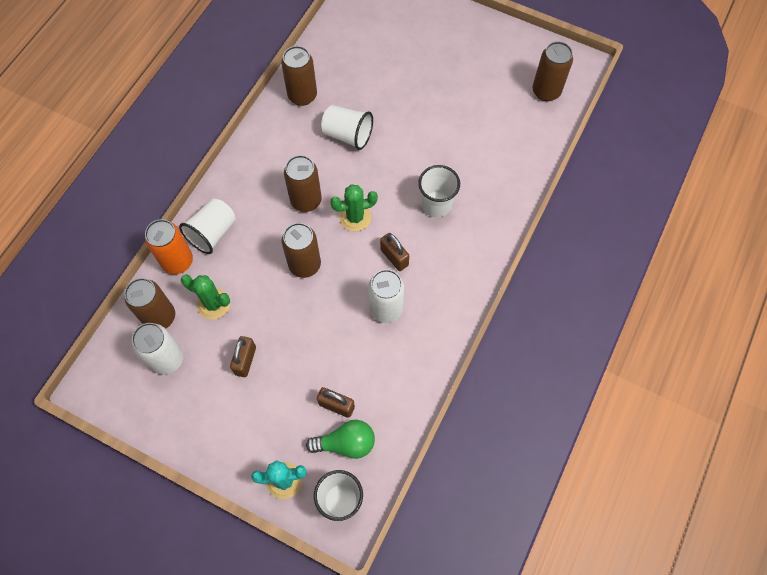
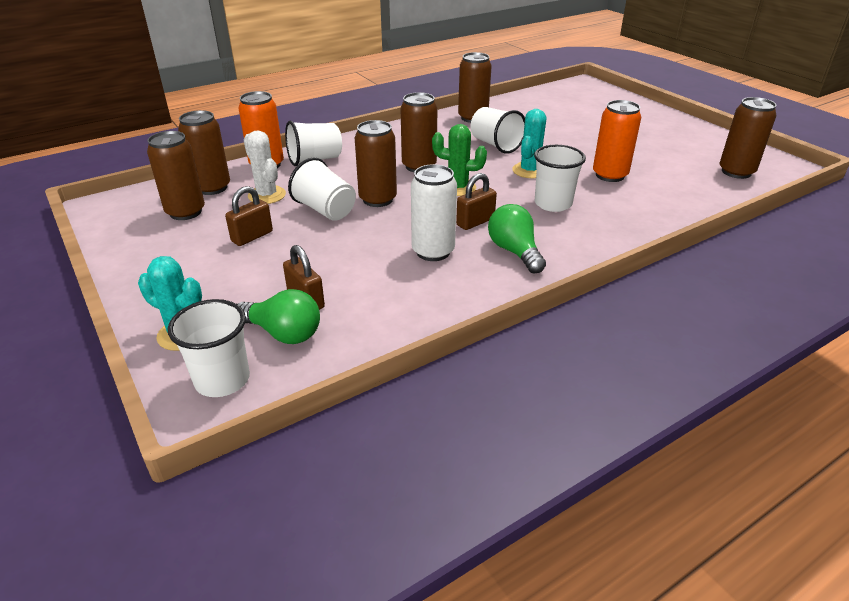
camera: 30 degrees right, 30 degrees down
white can [132,323,183,375] -> brown can [147,131,205,220]
green cactus [181,275,230,319] -> white cactus [244,130,286,204]
brown padlock [380,233,409,271] -> brown padlock turned 60 degrees clockwise [456,173,497,230]
none -> white cup [288,158,356,221]
none -> green light bulb [488,204,546,274]
none -> turquoise cactus [512,109,547,178]
none -> orange can [593,100,641,182]

